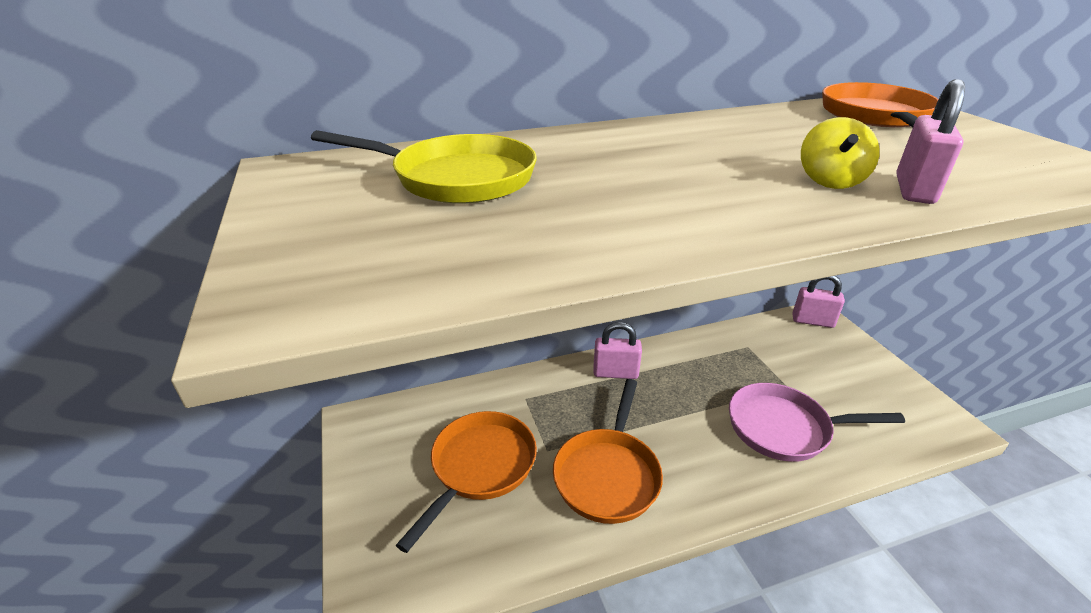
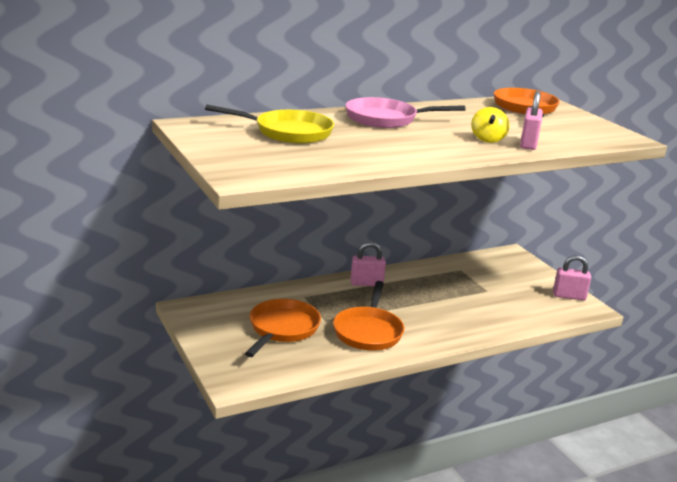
camera: 10 degrees left, 10 degrees down
pink pan [729,383,905,462] -> pink pan moved to [345,97,466,128]
pink padlock [792,276,845,328] -> pink padlock moved to [553,255,591,301]

